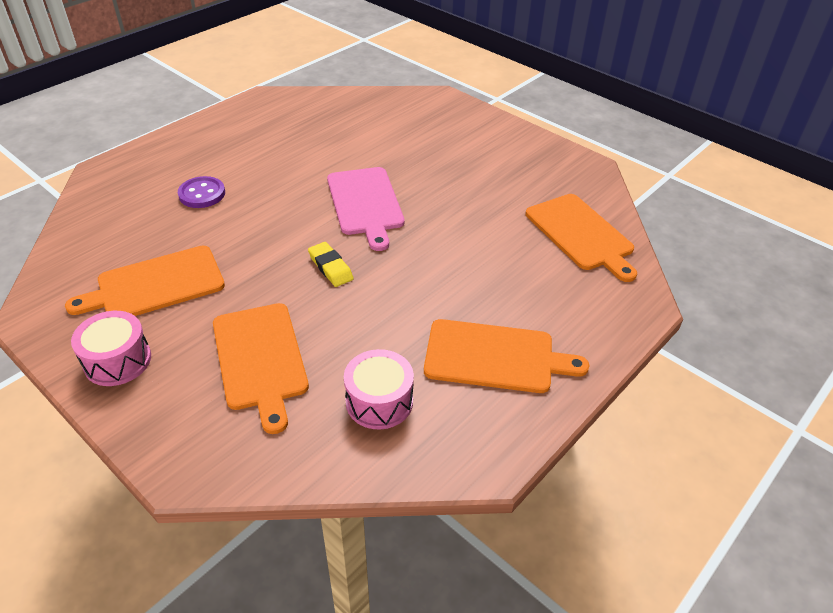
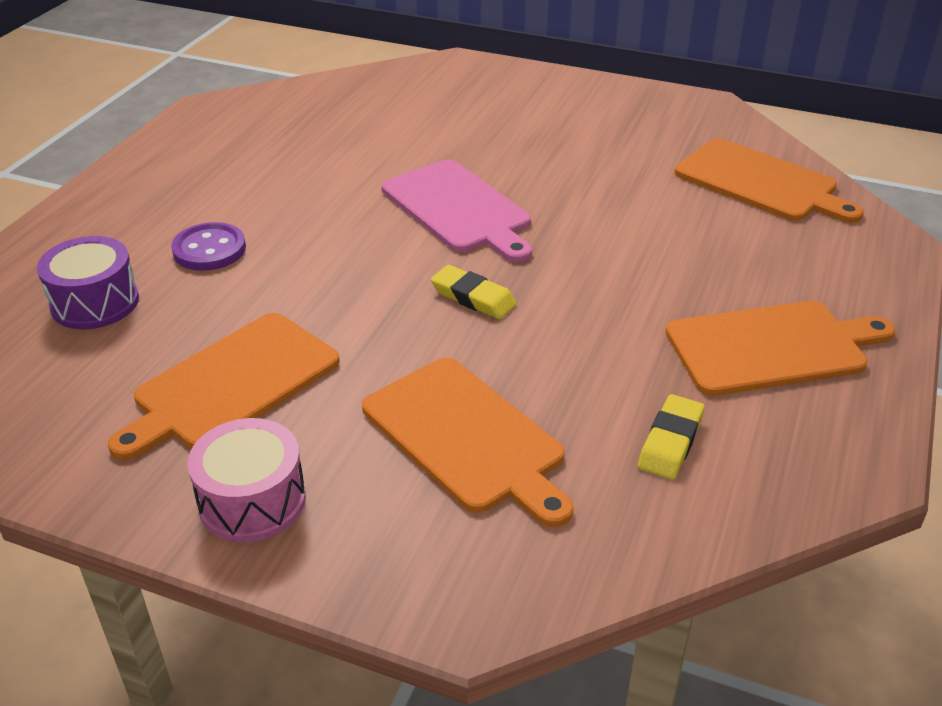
camera: 20 degrees left, 5 degrees down
pink drum [344,349,414,430] -> yellow eraser [638,394,705,480]
none -> purple drum [37,236,139,329]

